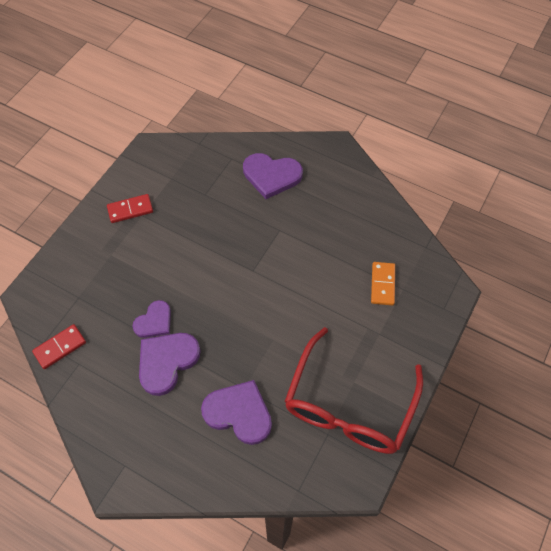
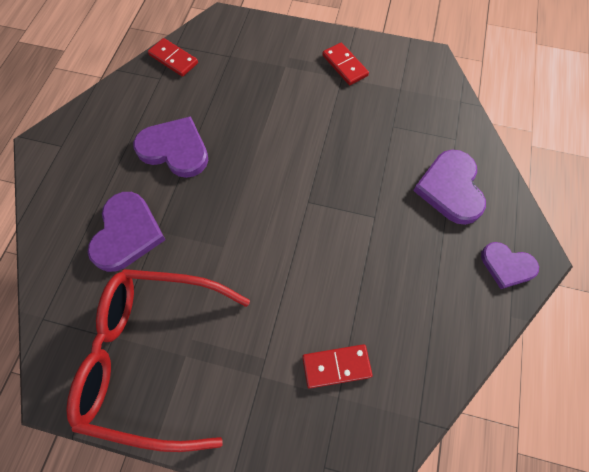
camera: 75 degrees right, 5 degrees up
purple heart [132,300,171,338] -> purple heart moved to [481,242,539,289]
orange domino [371,262,395,306] -> red domino [302,344,372,388]

